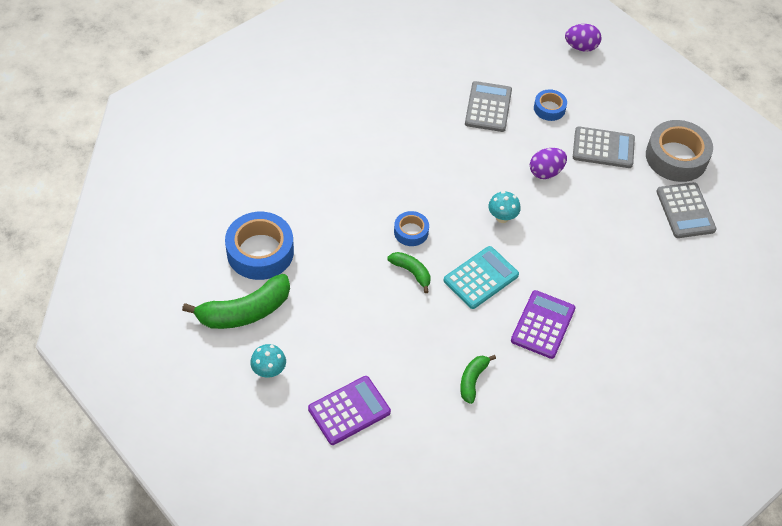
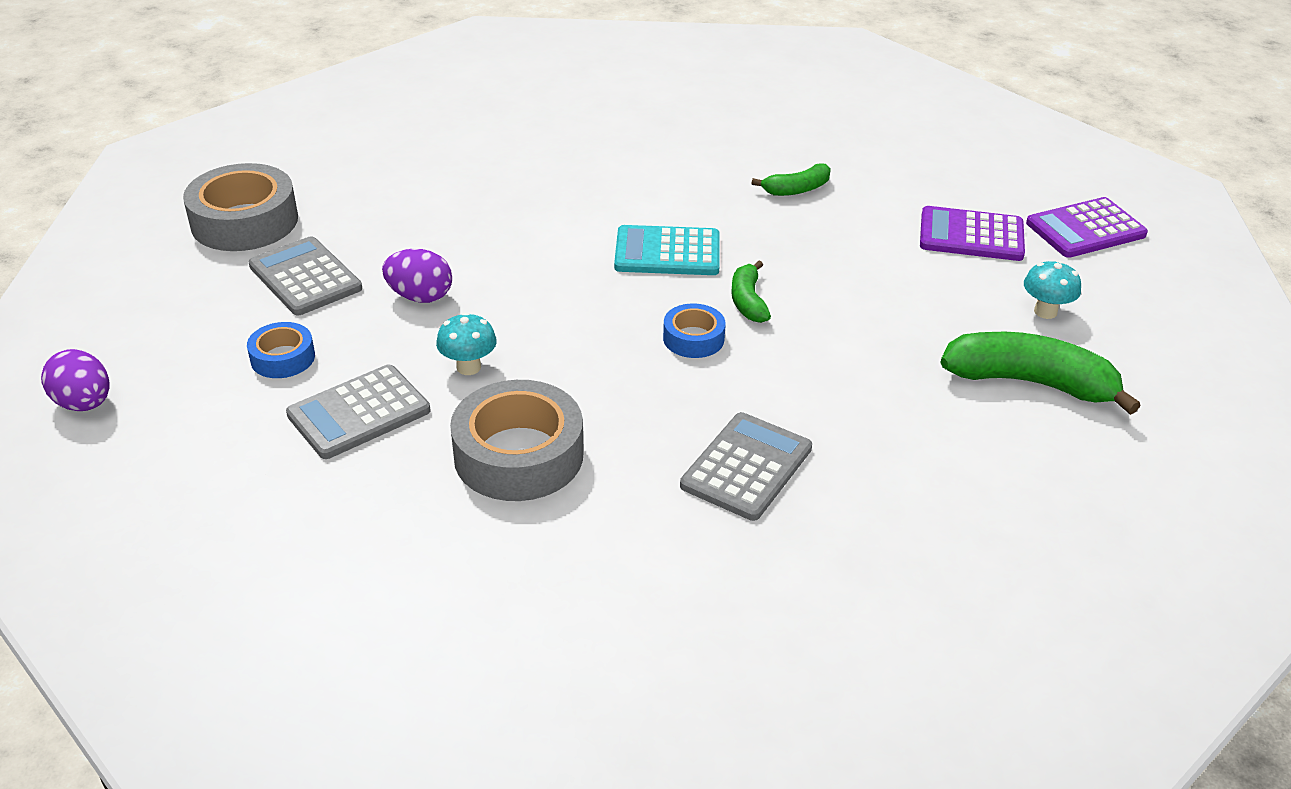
camera: 135 degrees left, 15 degrees down
blue tape [225,212,294,280] -> none
turquoise mushroom [488,191,521,223] -> turquoise mushroom moved to [436,312,497,375]
purple calculator [511,290,576,359] -> purple calculator moved to [1026,197,1148,258]
grey calculator [656,182,717,238] -> grey calculator moved to [680,412,812,521]
none -> grey tape [450,380,584,501]

